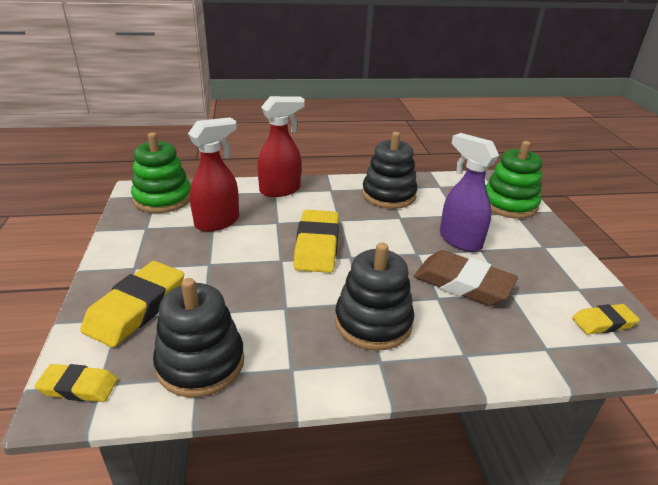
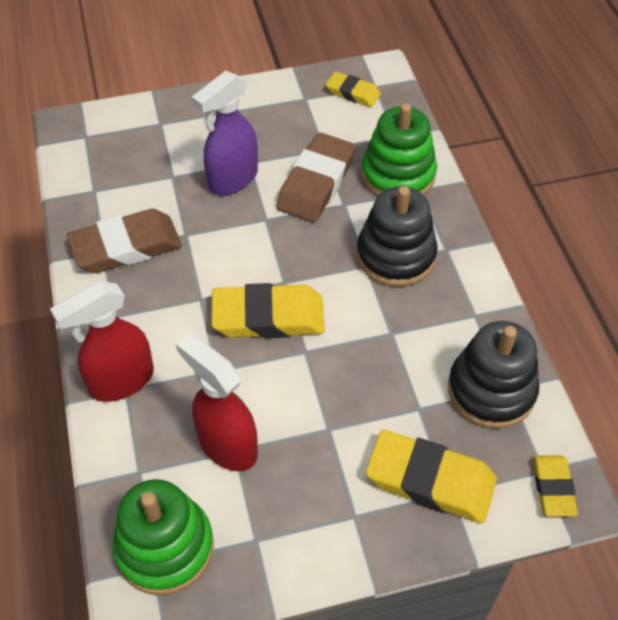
camera: 95 degrees left, 20 degrees up
red spray bottle [257,96,305,197] -> red spray bottle turned 90 degrees counterclockwise [50,281,154,402]
black stacking toy [362,132,418,209] -> brown eraser [67,209,182,273]
green stacking toy [486,141,542,219] -> green stacking toy moved to [361,103,437,196]
yellow eraser [572,304,640,335] -> yellow eraser turned 45 degrees counterclockwise [326,72,381,107]

